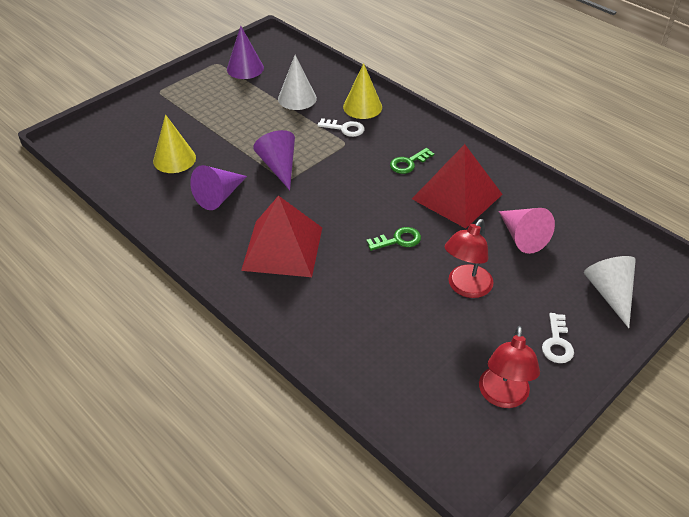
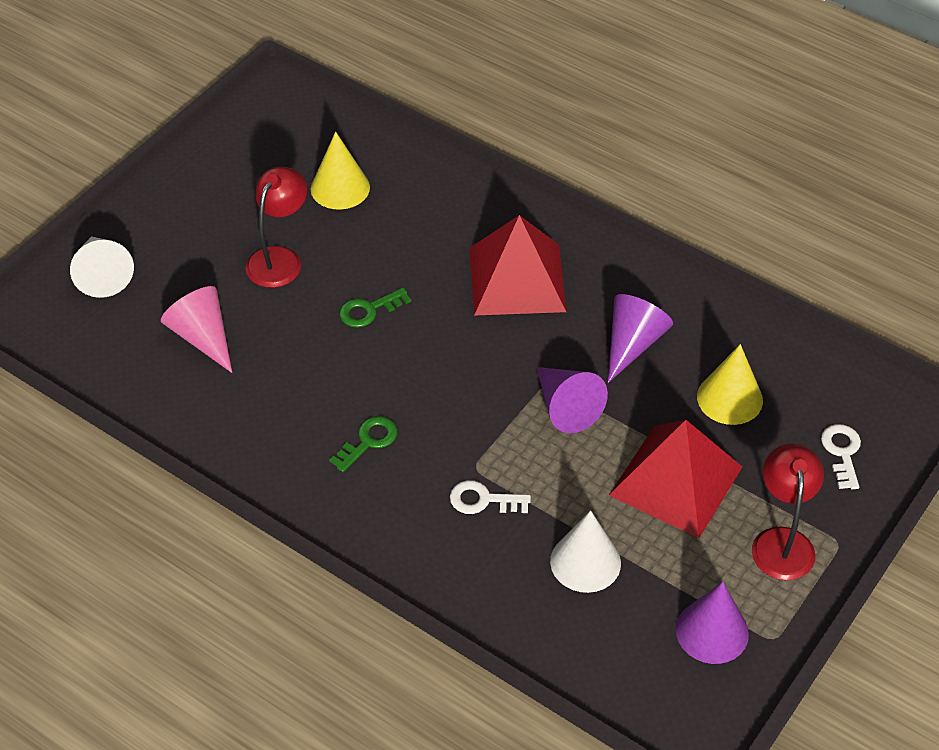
camera: 170 degrees right, 5 degrees up
yellow cone [343,63,382,119] -> yellow cone moved to [310,132,370,210]
red pyramid [412,144,503,229] -> red pyramid moved to [609,420,742,538]
red lamp [479,326,540,408] -> red lamp moved to [752,444,824,580]
white key [542,313,574,363] -> white key moved to [821,424,861,489]

